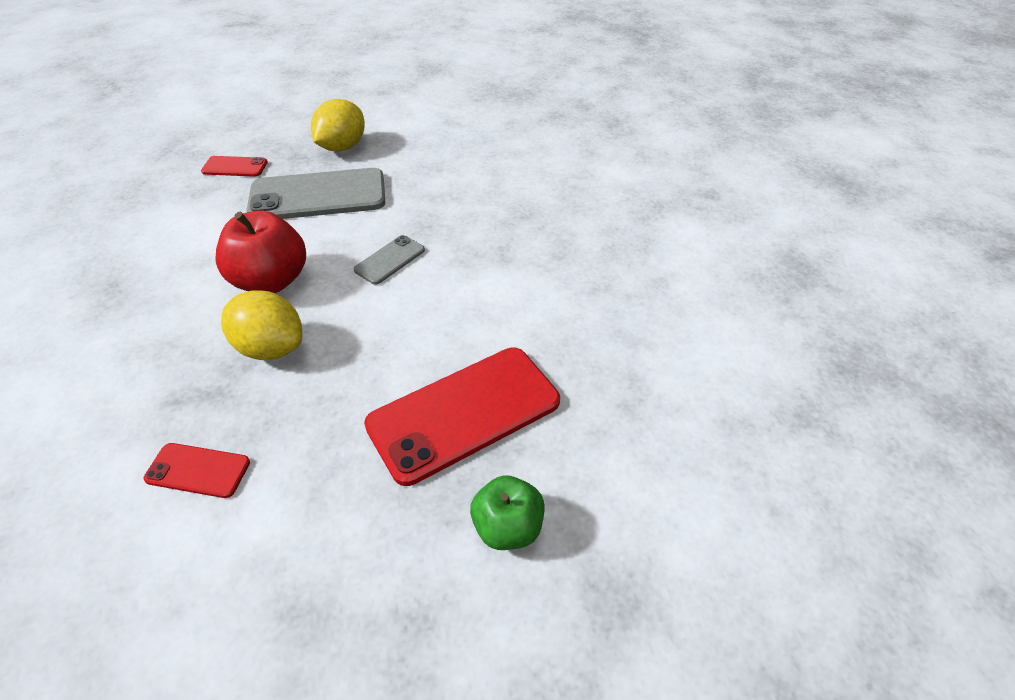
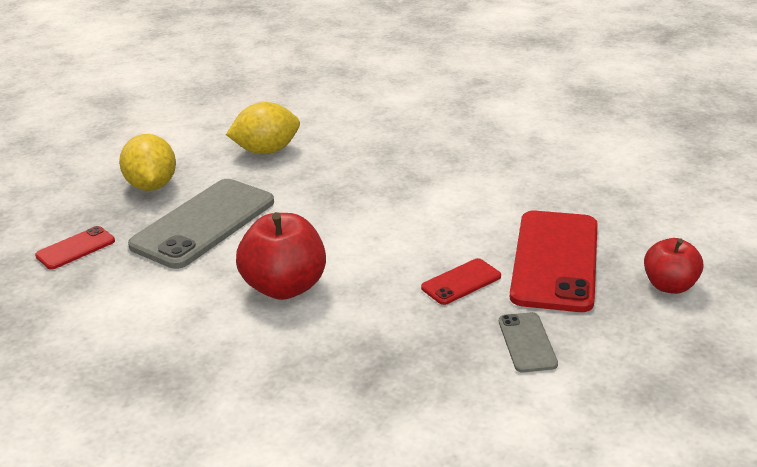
camera: 45 degrees left, 15 degrees down
red phone [143,443,250,498] -> red phone moved to [421,258,501,305]
yellow lemon [221,290,302,360] -> yellow lemon moved to [226,102,300,154]
grey phone [354,235,425,285] -> grey phone moved to [499,312,558,373]
green apple [470,475,544,550] -> red apple [644,238,704,294]

